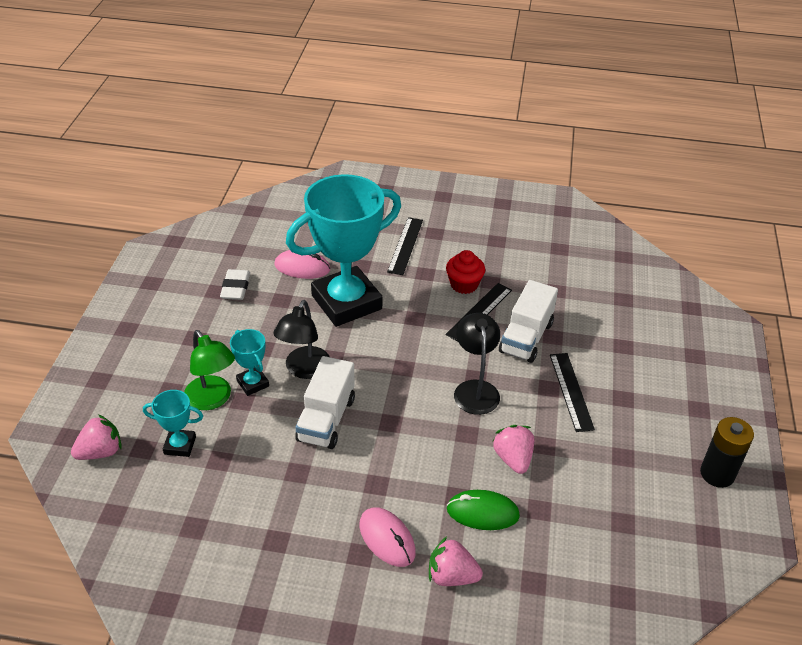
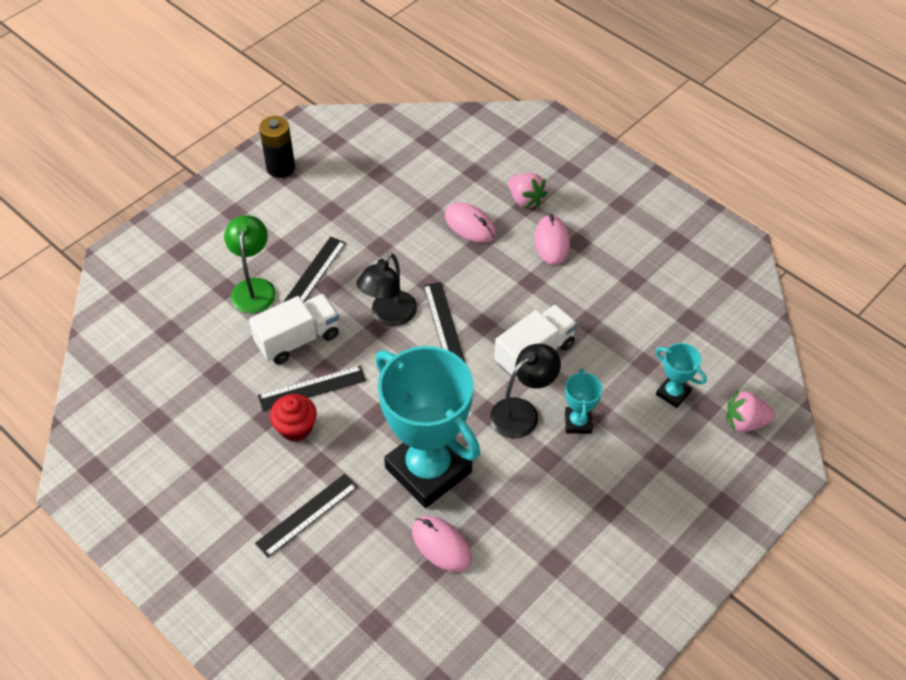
camera: 145 degrees left, 10 degrees up
green lamp [184,330,235,410] -> green lamp moved to [224,215,276,314]
white eraser [220,269,250,300] -> none
turquoise trophy [286,174,401,327] -> turquoise trophy turned 45 degrees clockwise [375,346,480,508]
green mouse [447,490,520,530] -> pink mouse [445,203,496,243]
pink strawberry [492,425,534,474] -> none
none -> black ruler [423,282,465,362]

